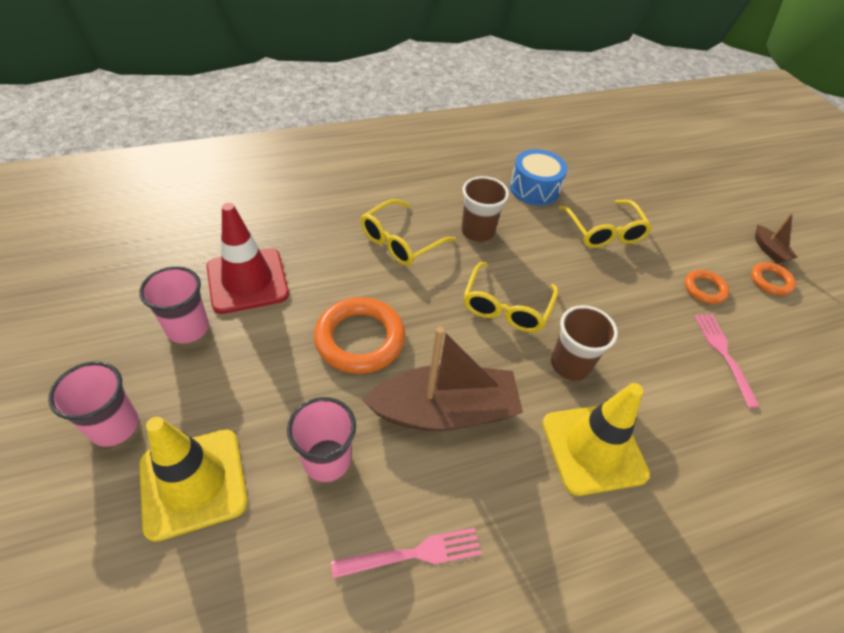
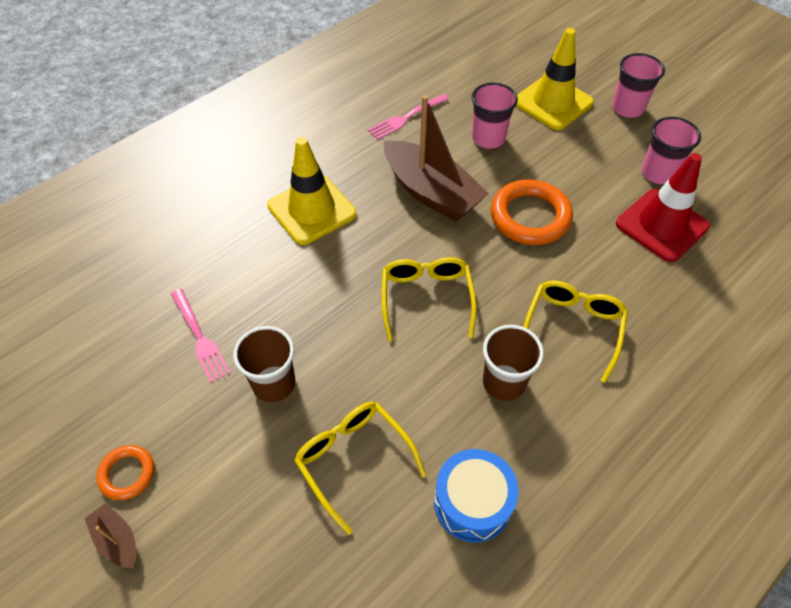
camera: 160 degrees right, 5 degrees up
brown boat [362,327,523,431] -> brown boat turned 105 degrees counterclockwise [384,95,489,222]
brown cup [551,305,618,381] -> brown cup moved to [233,326,296,402]
orange ring [685,270,729,304] -> none

